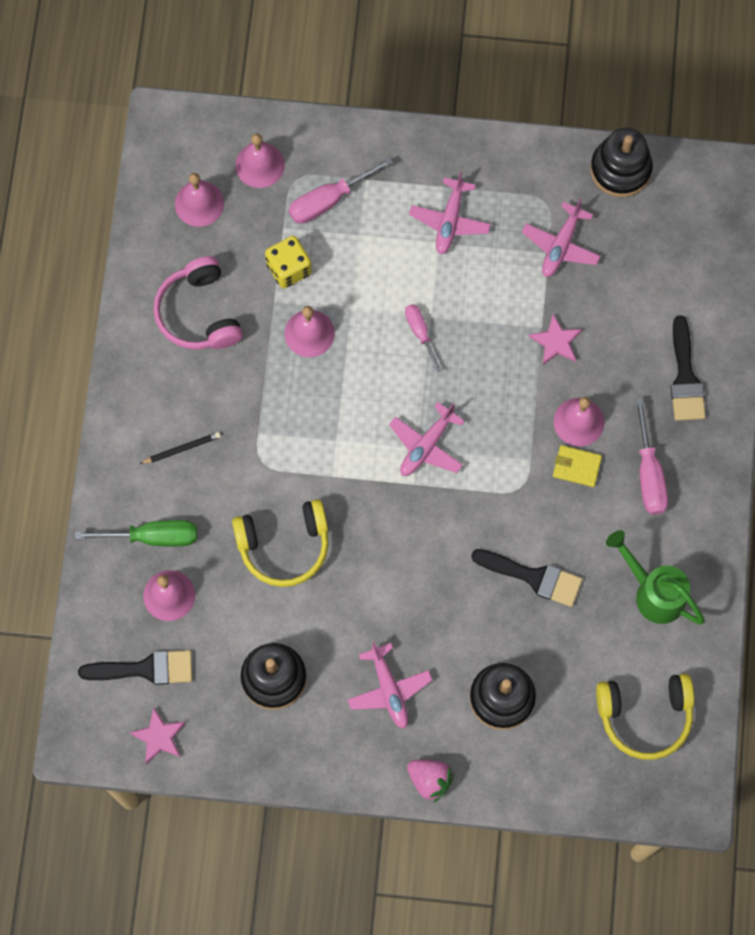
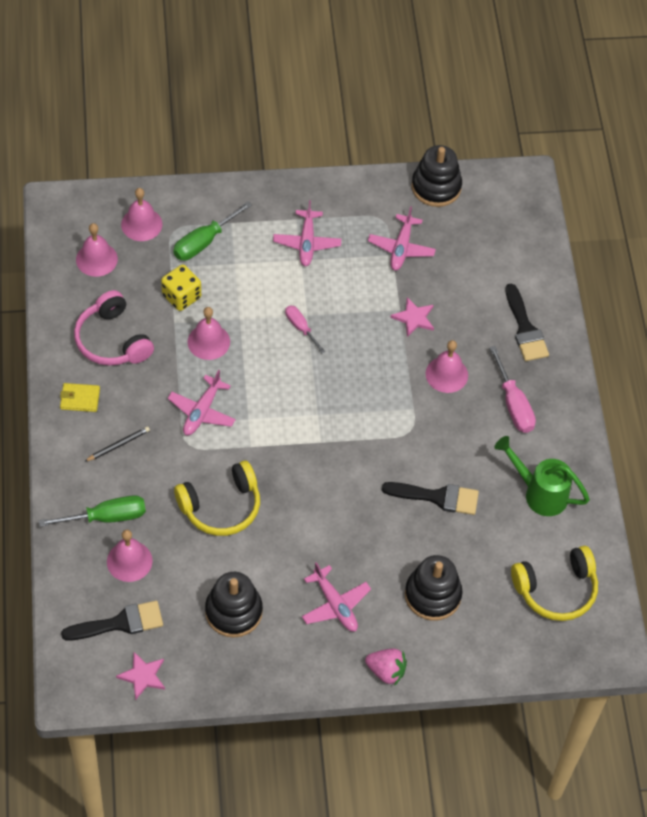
camera: 15 degrees left, 15 degrees down
pink screwdriver [289,157,393,224] -> green screwdriver [173,201,252,260]
pink plane [389,402,465,476] -> pink plane moved to [168,370,236,435]
yellow wallet [553,445,602,487] -> yellow wallet moved to [60,383,100,412]

